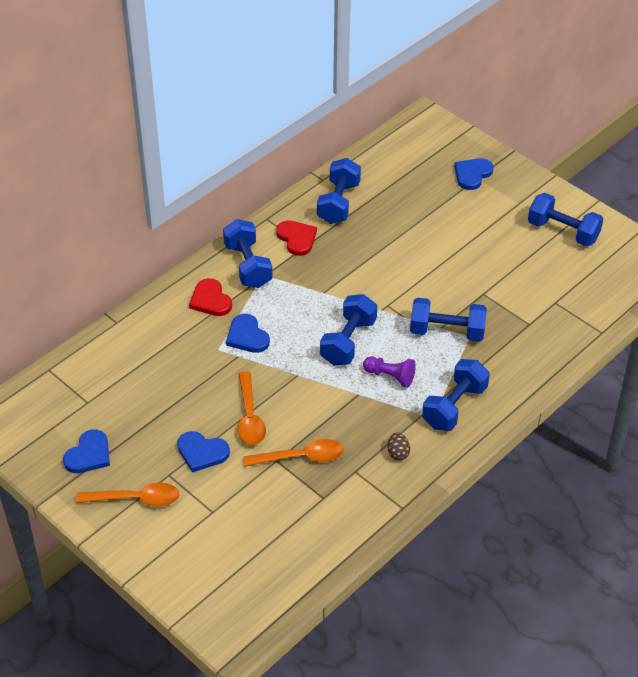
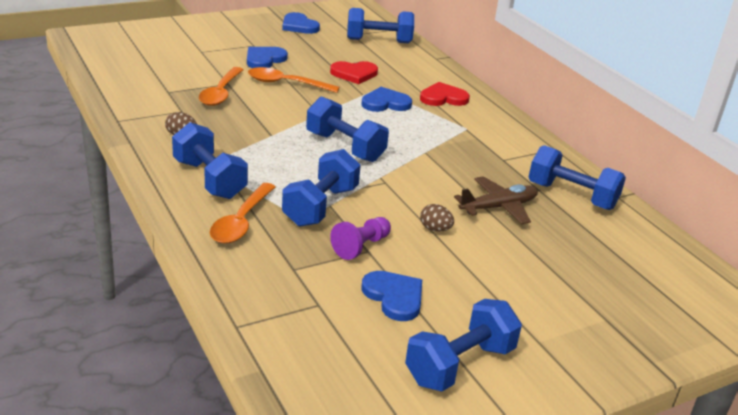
camera: 105 degrees right, 15 degrees down
orange spoon [76,483,180,507] -> orange spoon moved to [210,183,276,244]
blue dumbbell [223,219,273,288] -> blue dumbbell moved to [347,8,414,43]
red heart [276,220,317,256] -> red heart moved to [330,61,378,84]
purple pawn [363,356,416,388] -> purple pawn moved to [330,217,391,260]
blue heart [454,158,493,190] -> blue heart moved to [362,271,422,321]
none -> brown egg [420,204,454,232]
none -> brown plane [454,176,538,225]

